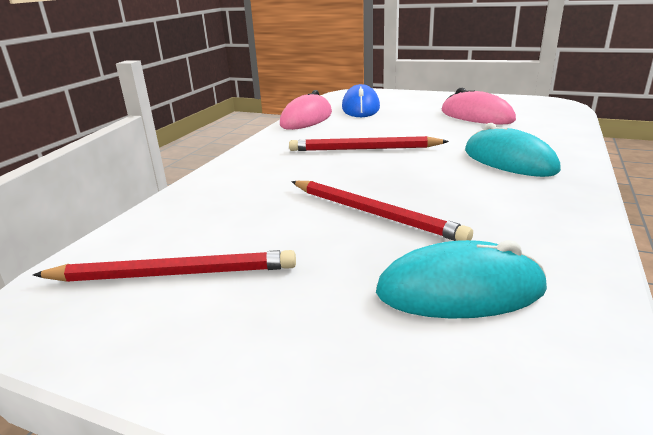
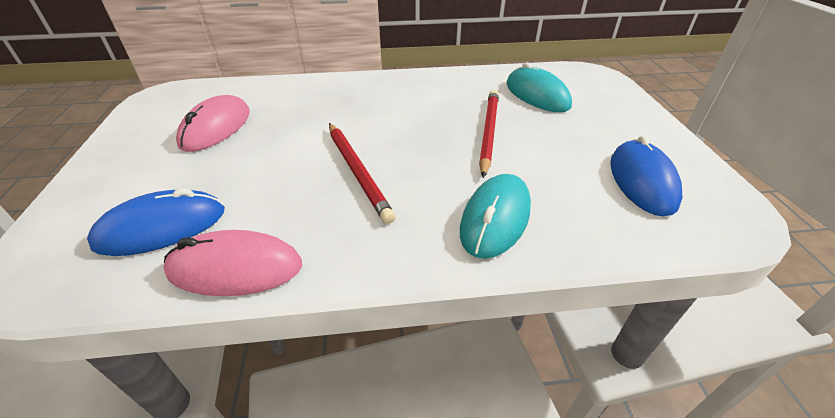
camera: 120 degrees left, 15 degrees up
red pencil [33,250,296,282] -> blue mouse [610,136,682,216]
turquoise mouse [465,123,561,177] -> turquoise mouse moved to [460,174,531,259]

